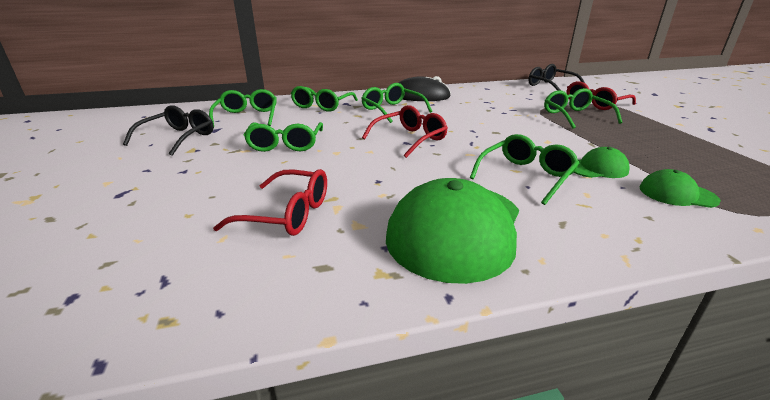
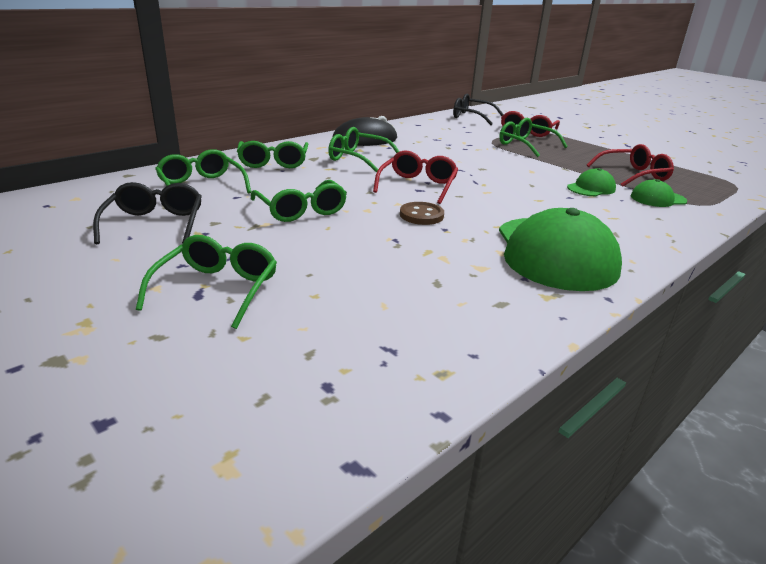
camera: 30 degrees left, 0 degrees up
red glasses [213,169,327,236] -> red glasses moved to [587,144,674,187]
green glasses [470,134,579,205] -> green glasses moved to [136,235,277,329]
none -> brown button [400,202,444,225]

